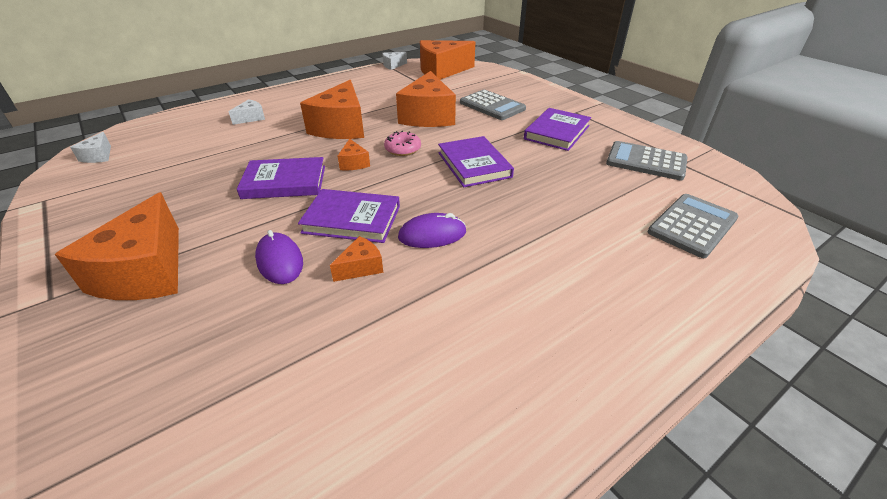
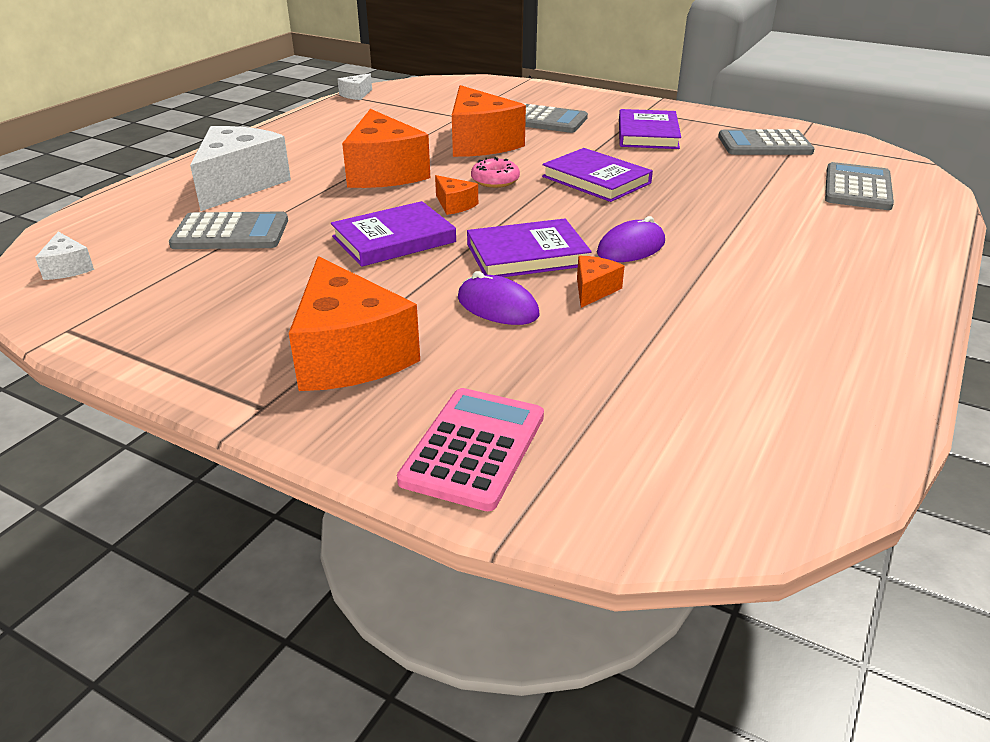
camera: 25 degrees left, 5 degrees down
white cheese [228,99,265,125] -> white cheese [190,126,291,211], size x2.22
orange cheese [420,40,475,80] -> none
none -> grey calculator [169,212,288,249]
none -> pink calculator [397,388,544,511]

